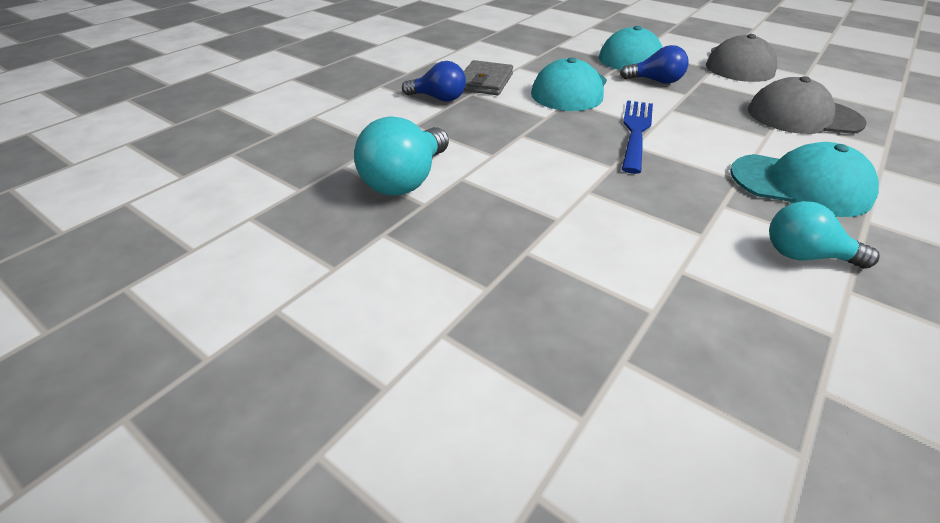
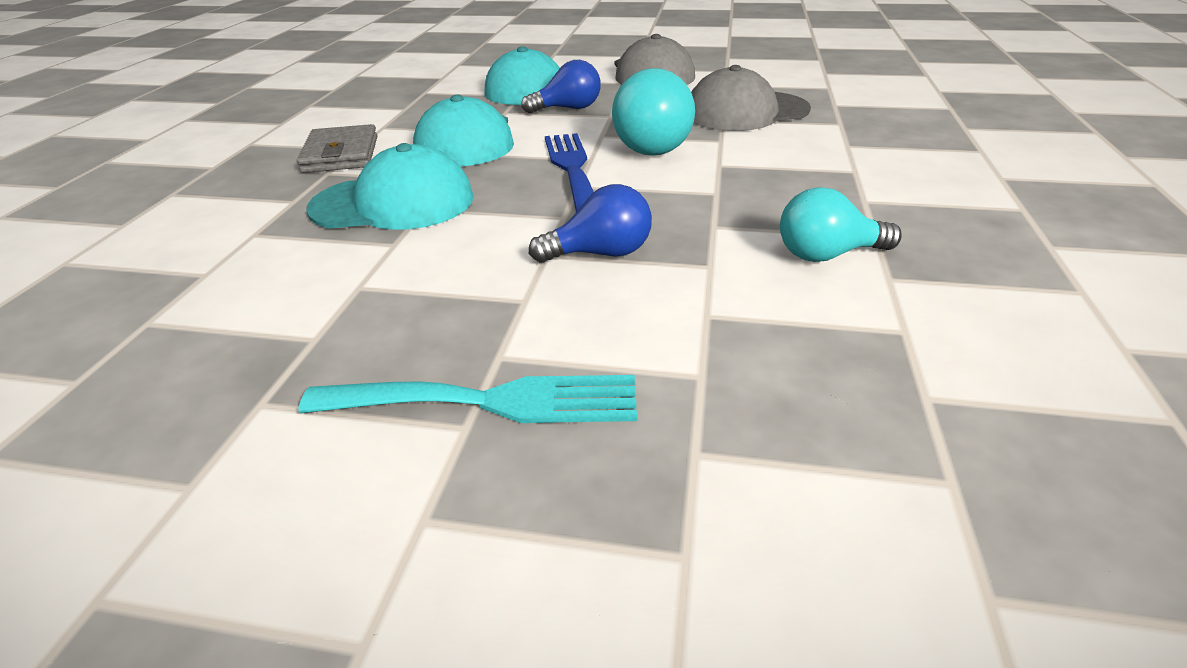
camera: 25 degrees left, 5 degrees down
turquoise light bulb [354,116,449,196] -> turquoise light bulb moved to [612,68,695,156]
blue light bulb [402,61,466,102] -> blue light bulb moved to [529,184,652,263]
turquoise cap [730,142,879,217] -> turquoise cap moved to [306,143,474,230]
none -> turquoise fork [299,375,637,423]

